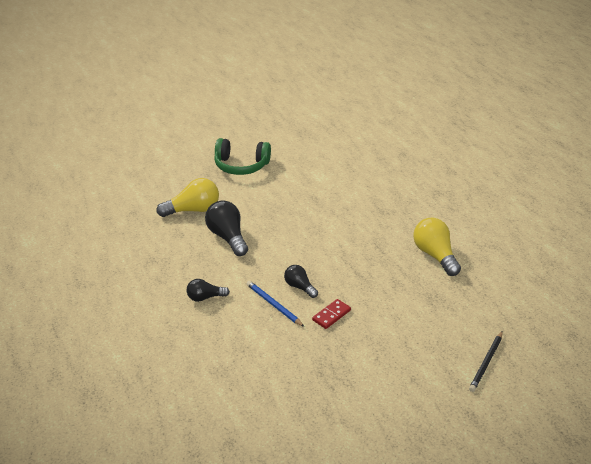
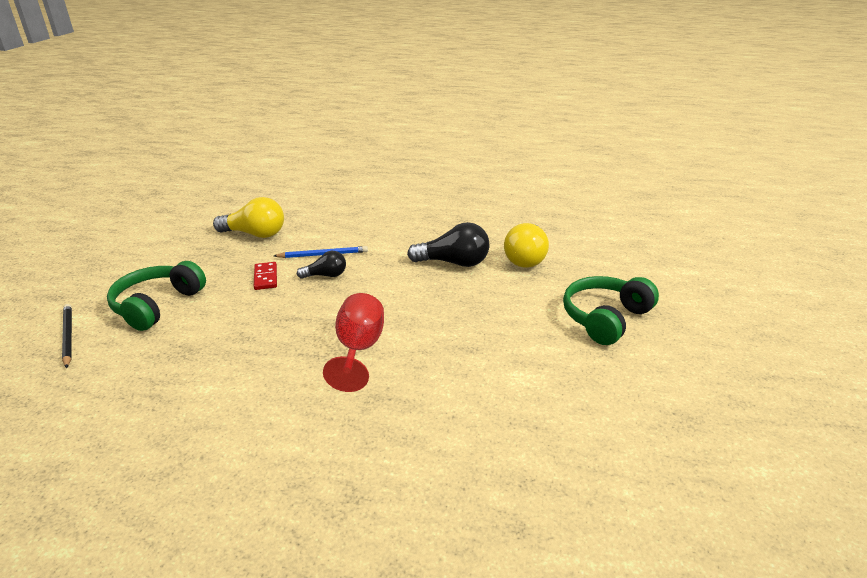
camera: 125 degrees right, 5 degrees down
black light bulb [187,279,230,302] -> none
yellow light bulb [413,218,461,276] -> yellow light bulb moved to [213,197,284,238]
none -> green headphones [107,261,206,331]
none -> red goblet [323,293,384,392]

